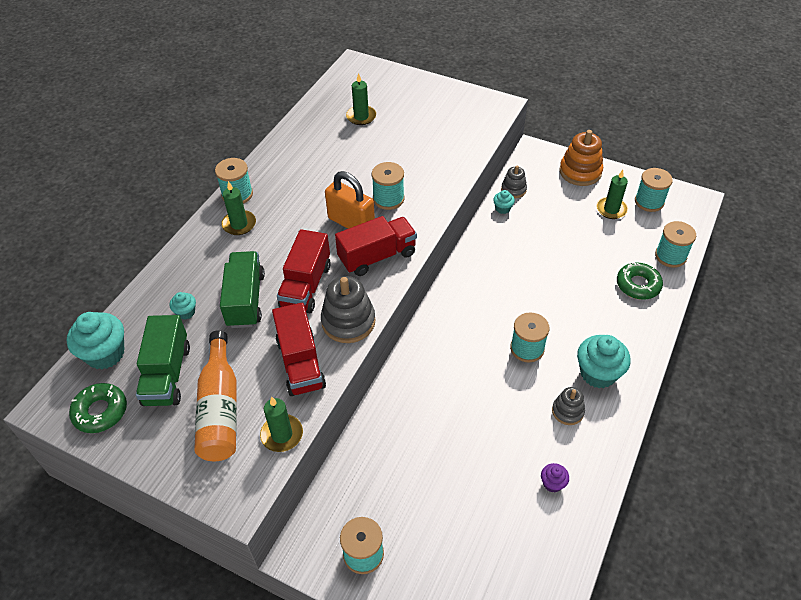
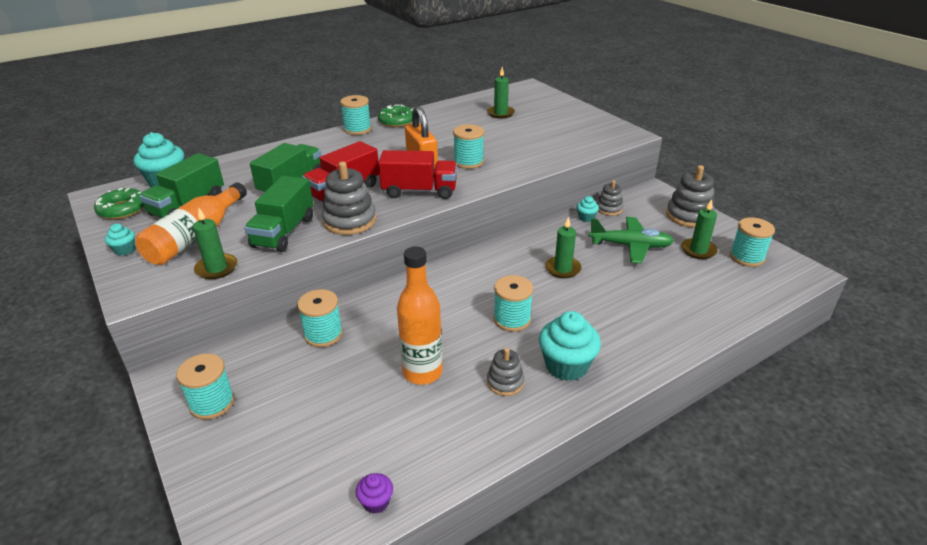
camera: 30 degrees right, 15 degrees down
turquoise cupcake [169,292,196,320] -> turquoise cupcake moved to [105,224,135,256]
green candle [221,181,256,235] -> green candle moved to [545,217,582,278]
red truck [272,303,326,396] -> green truck [244,176,313,252]
purple cupcake [541,463,569,492] -> purple cupcake moved to [356,473,393,514]
orange stacking toy [559,130,603,186] -> grey stacking toy [666,165,715,228]
green donut [617,262,663,300] -> green donut moved to [378,104,413,127]
turquoise spool [655,221,696,268] -> turquoise spool moved to [297,289,343,347]
none -> orange bottle [397,246,443,385]
none -> green plane [589,217,674,264]

